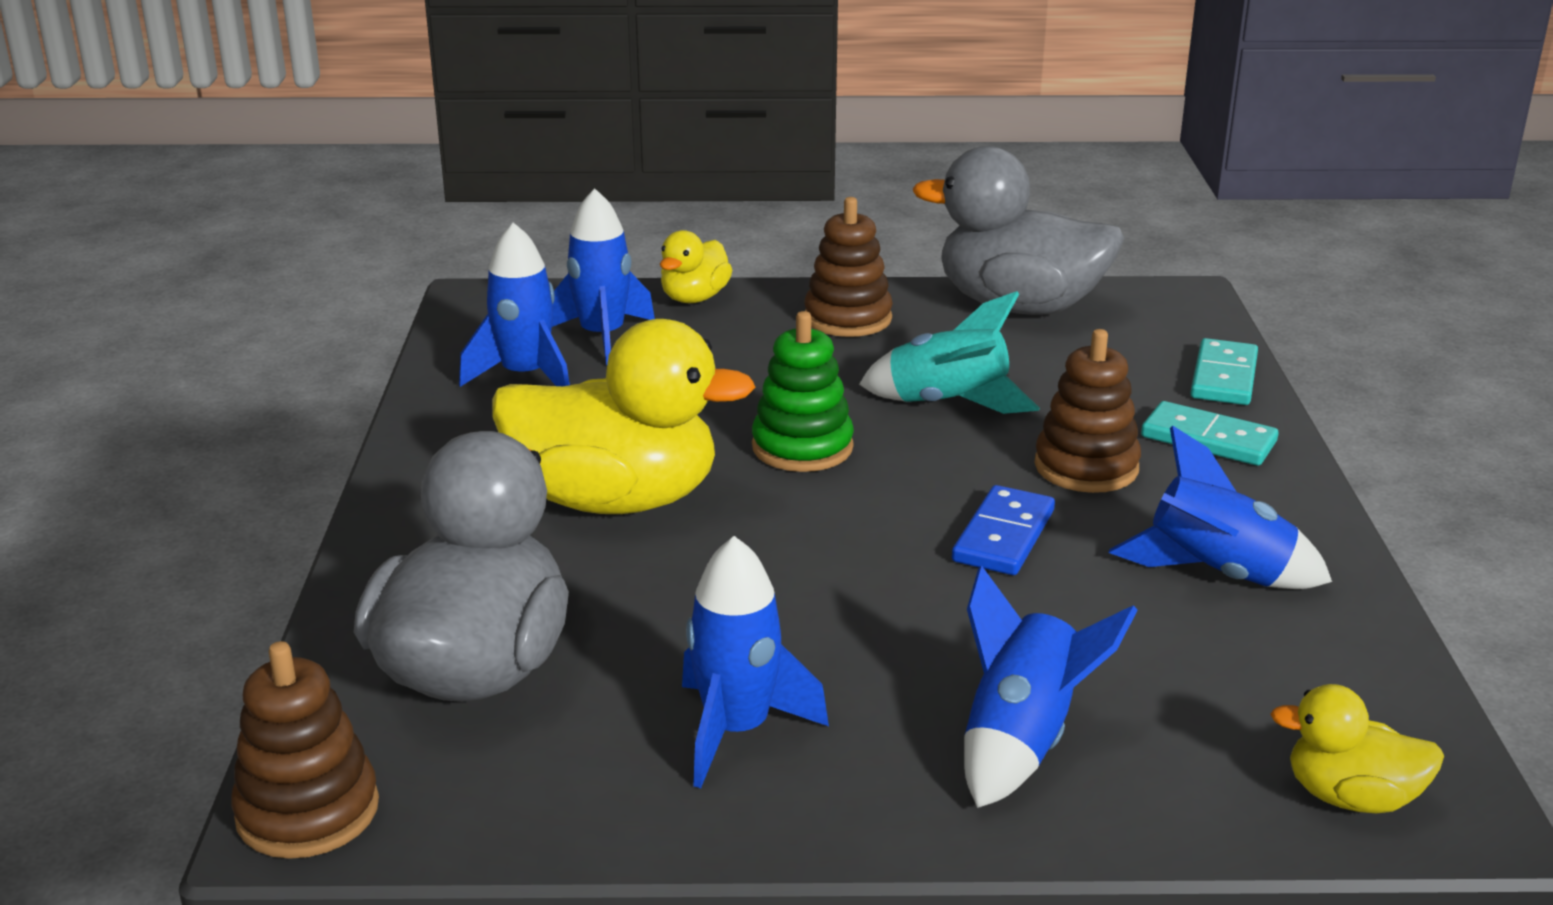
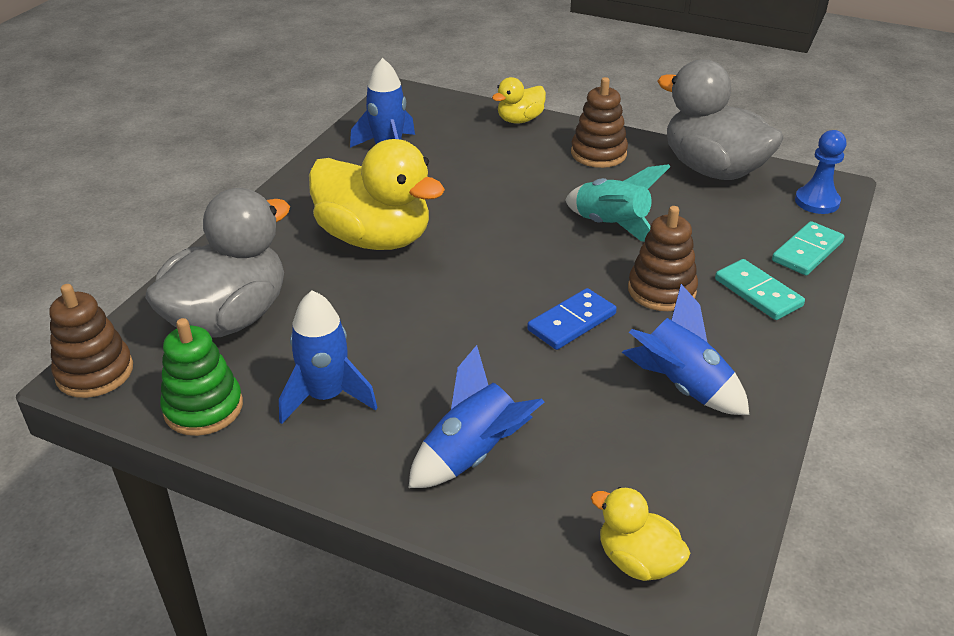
camera: 25 degrees right, 10 degrees up
blue rocket [552,188,655,366] -> none
green stacking toy [752,311,854,472] -> green stacking toy moved to [160,318,243,436]
none -> blue pawn [795,130,846,214]

